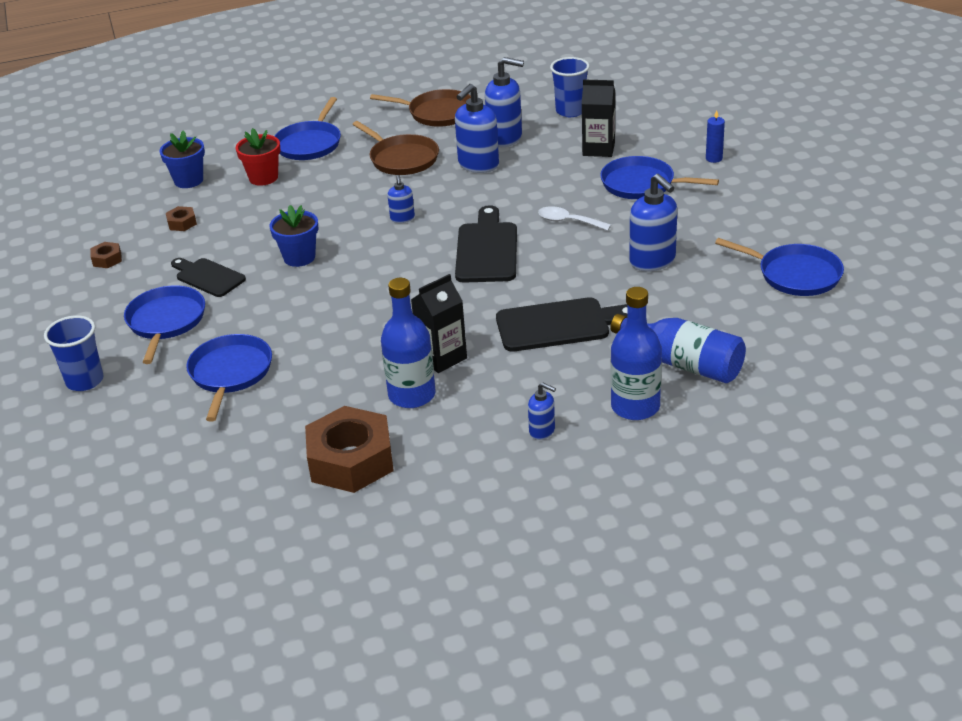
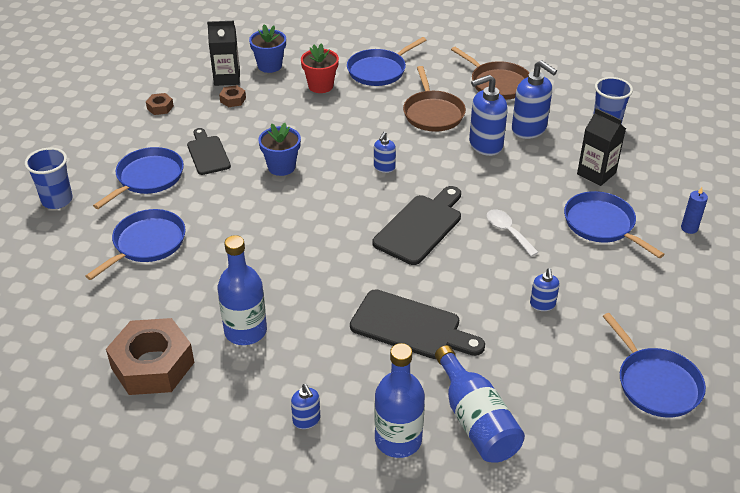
camera: 30 degrees right, 5 degrees up
black carton [411,274,467,373] -> black carton moved to [207,21,240,86]
blue soap dispenser [629,174,677,271] -> blue soap dispenser [530,268,559,311], size x0.53

